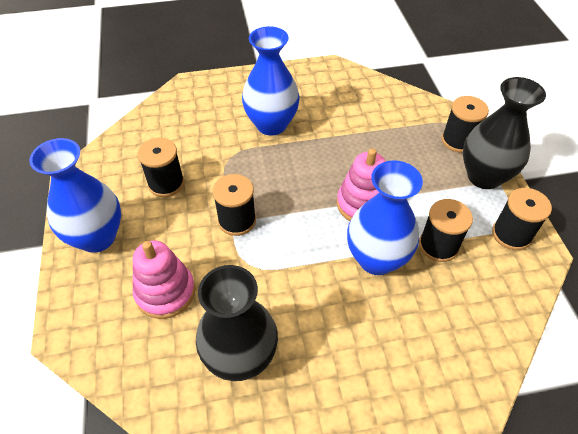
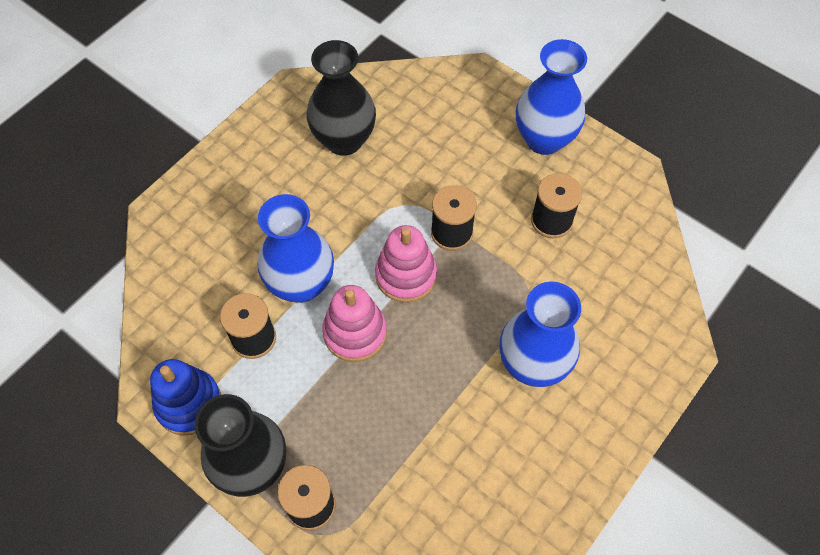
camera: 140 degrees right, 10 degrees up
pink stacking toy [133,240,195,319] -> pink stacking toy moved to [375,225,437,303]
black spool [492,188,552,250] -> blue stacking toy [150,359,221,436]

